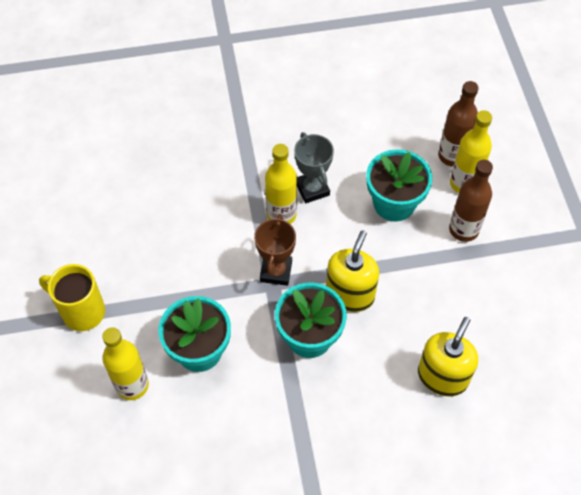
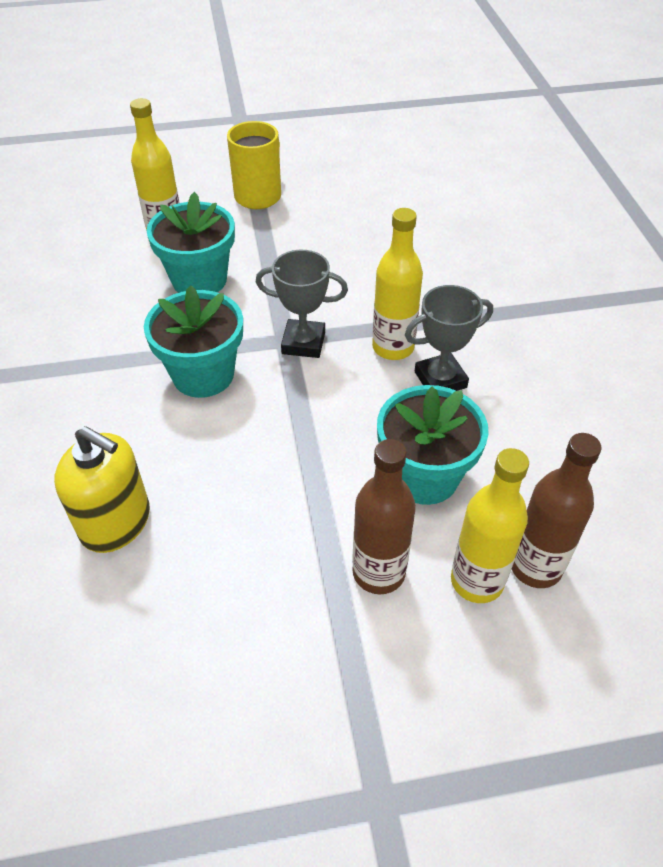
camera: 90 degrees right, 10 degrees down
brown trophy [254,214,296,286] -> grey trophy [256,250,348,358]
yellow soap dispenser [326,230,379,312] -> none

